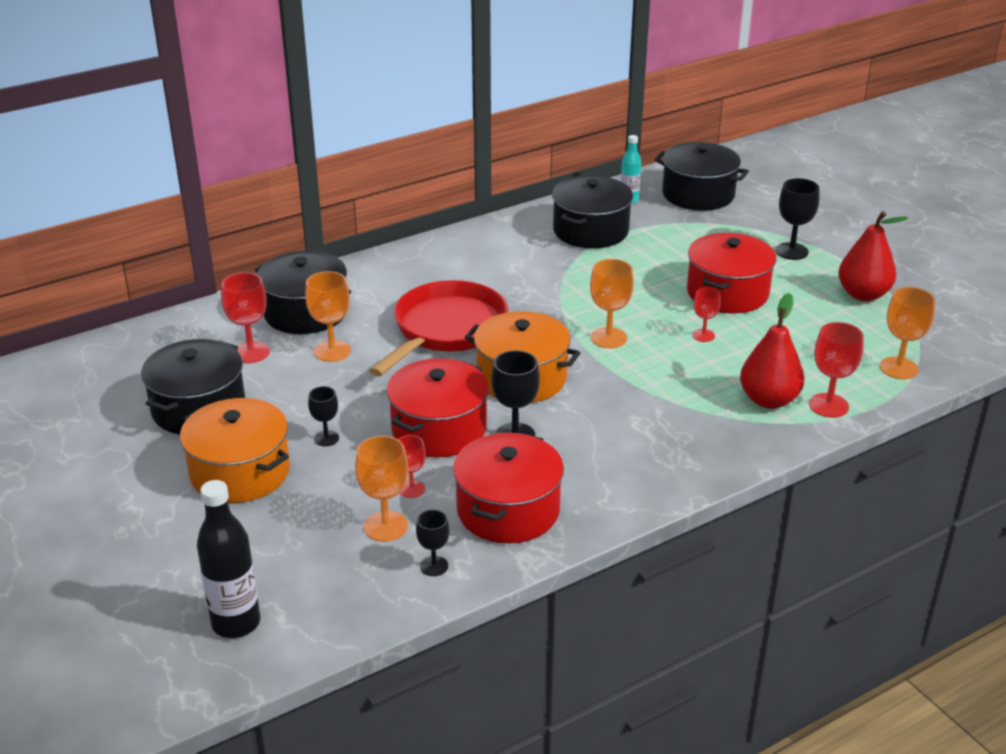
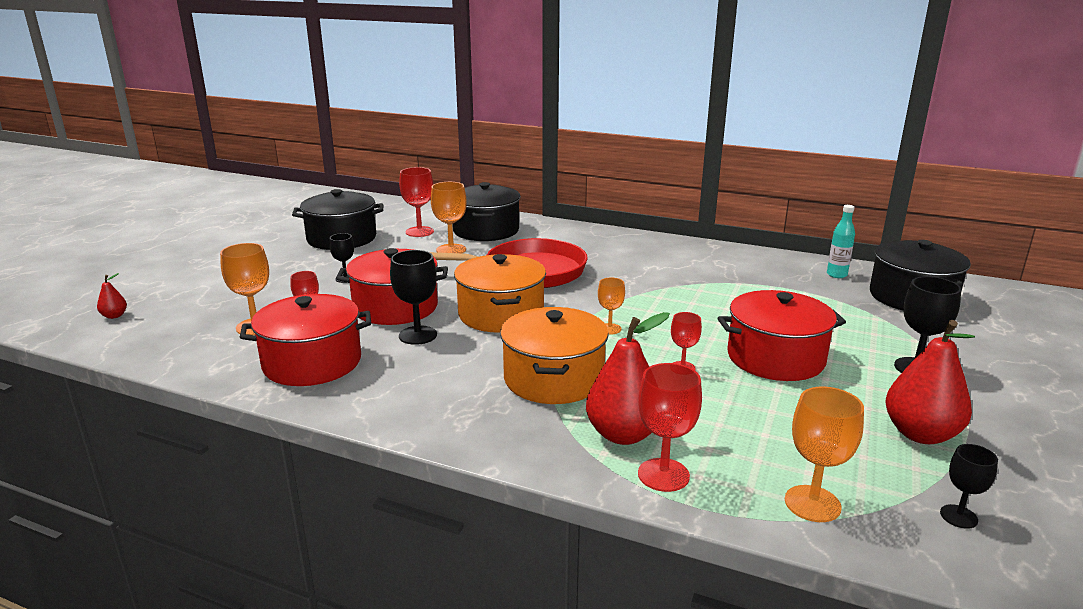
camera: 55 degrees right, 10 degrees down
orange pot [180,398,290,503] -> orange pot moved to [500,307,609,404]
black bottle [197,480,260,638] -> red pear [97,273,127,319]
black goblet [416,510,449,576] -> black goblet moved to [940,444,998,529]
black pot [552,175,633,248] -> none
orange goblet [590,259,634,348] -> orange goblet [598,278,625,335], size x0.62

